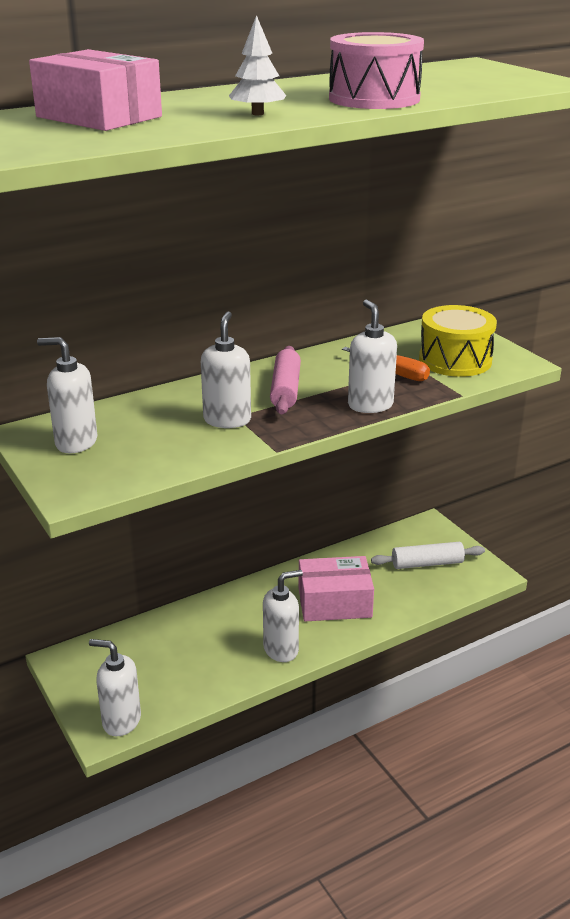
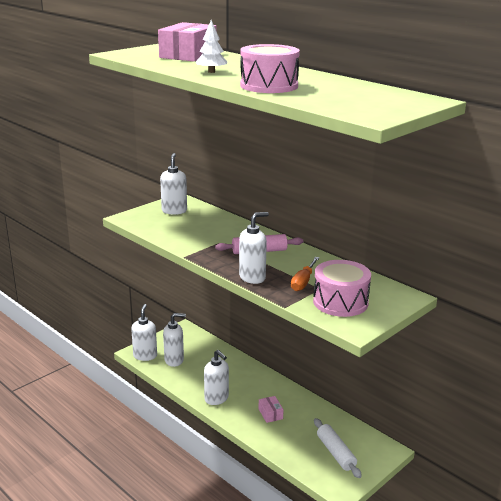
camera: 75 degrees right, 5 degrees down
white soap dispenser [201,311,251,428] -> white soap dispenser moved to [163,313,186,367]
pink box [299,556,374,621] -> pink box [259,396,284,423], size x0.49
yellow drum [419,305,497,377] -> pink drum [313,260,371,317]

